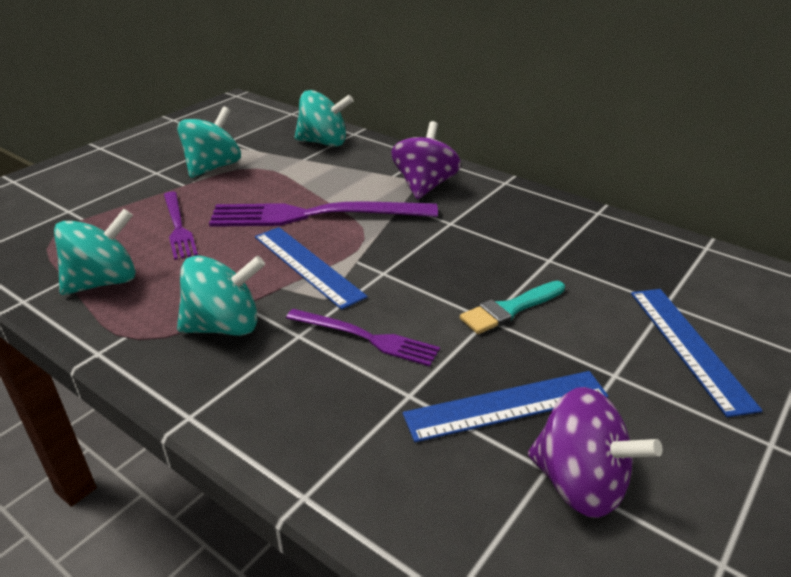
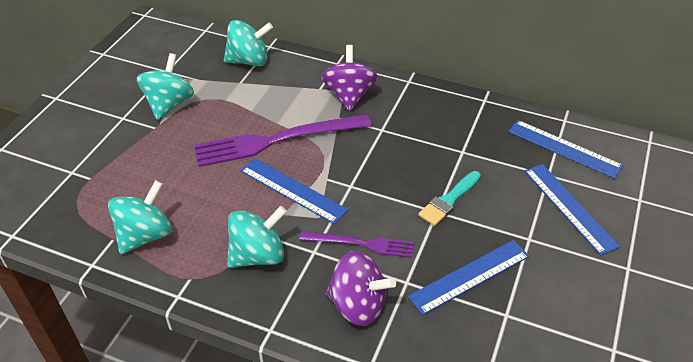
camera: 15 degrees left, 10 degrees up
purple fork [164,192,198,260] -> none
purple spinning top [528,387,663,518] -> purple spinning top moved to [325,251,396,326]
none -> blue ruler [508,120,624,179]

